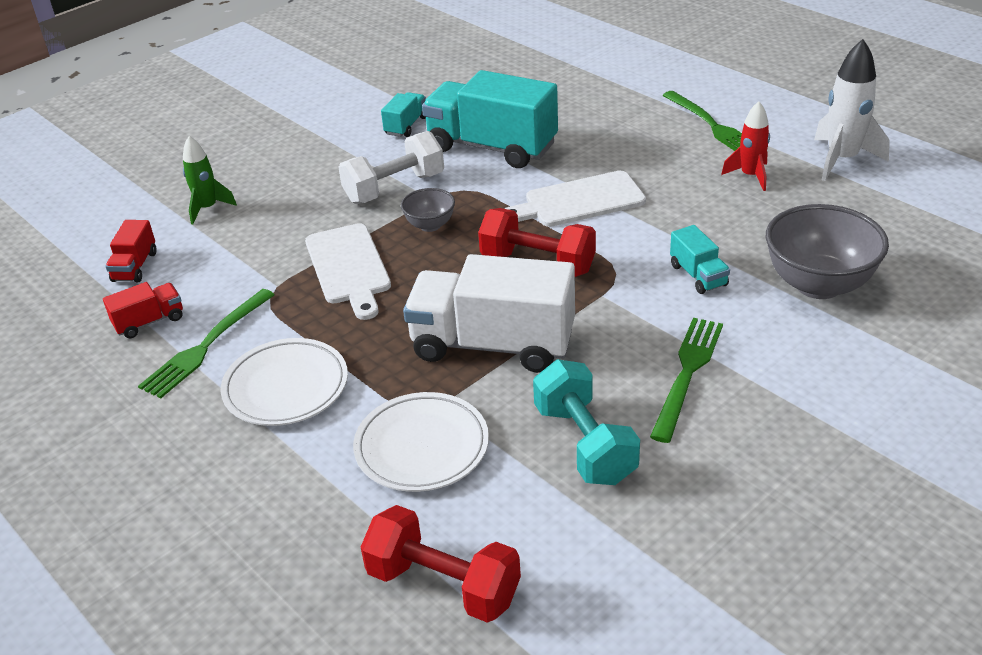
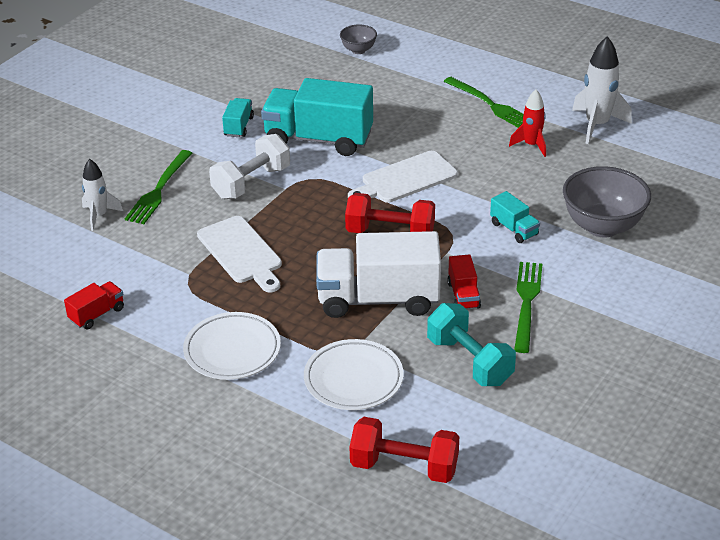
camera: 15 degrees left, 0 degrees up
red truck [105,220,157,282] -> red truck moved to [447,254,481,309]
green fork [138,289,275,399] -> green fork moved to [125,150,192,224]
green rocket [183,136,237,224] -> white rocket [82,159,123,231]
grey bowl [401,188,455,232] -> grey bowl moved to [340,25,377,54]

